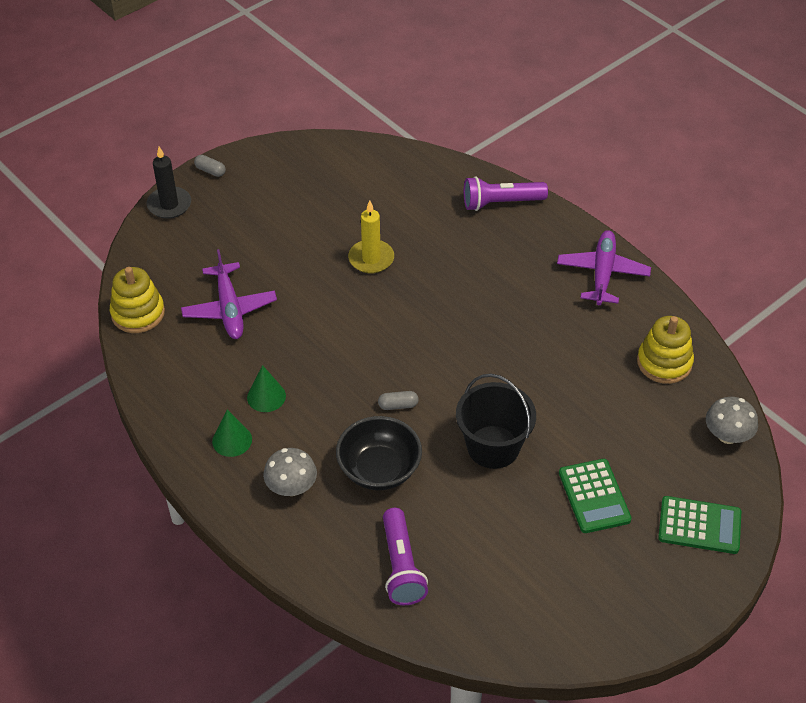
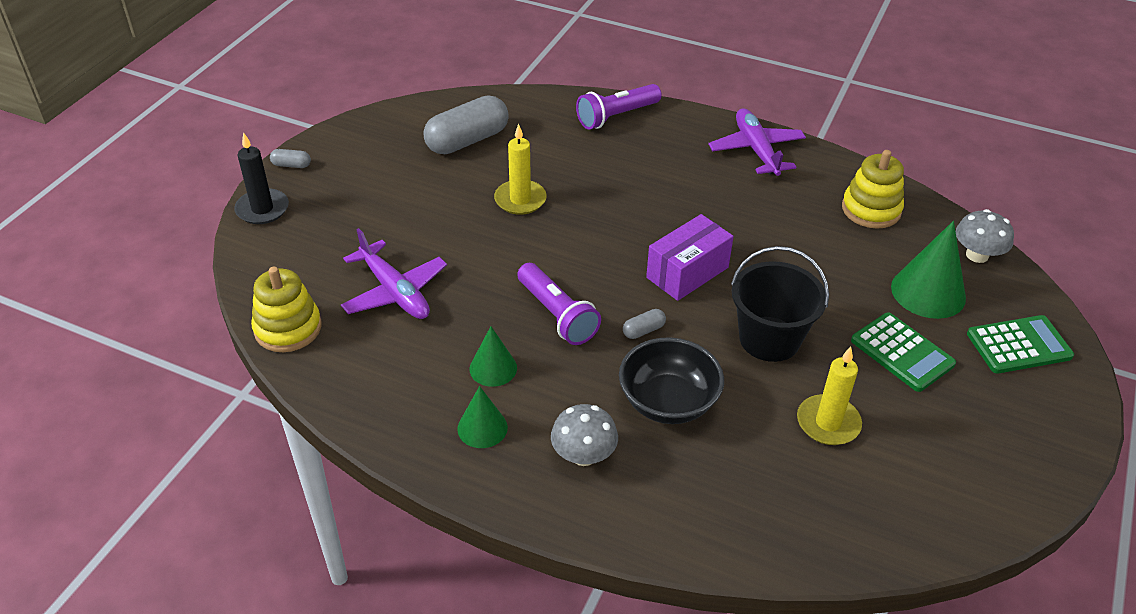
camera: 25 degrees left, 5 degrees down
purple flashlight [383,508,428,605] -> purple flashlight moved to [517,263,601,345]
none -> grey capsule [423,96,509,154]
none -> purple box [646,214,734,301]
none -> yellow candle [797,346,862,445]
none -> green cone [891,221,966,319]

